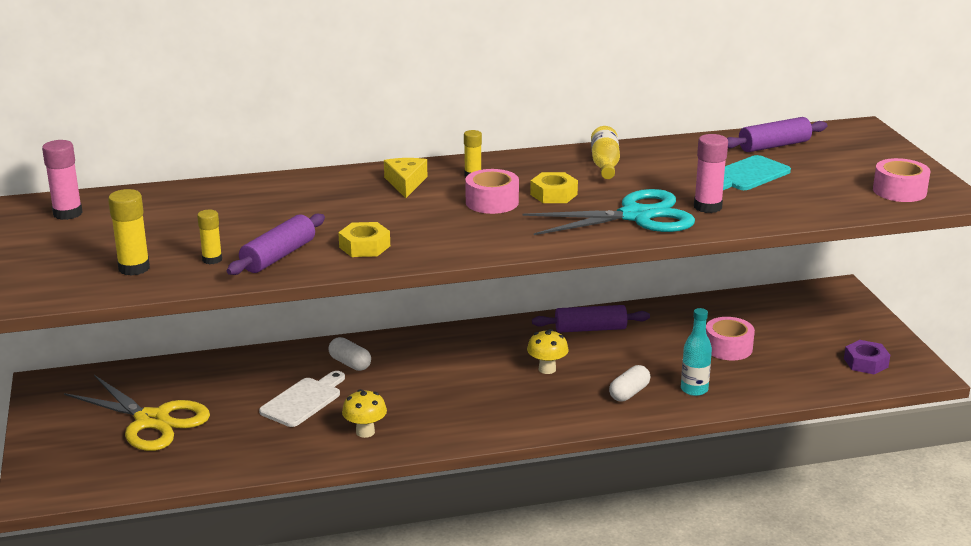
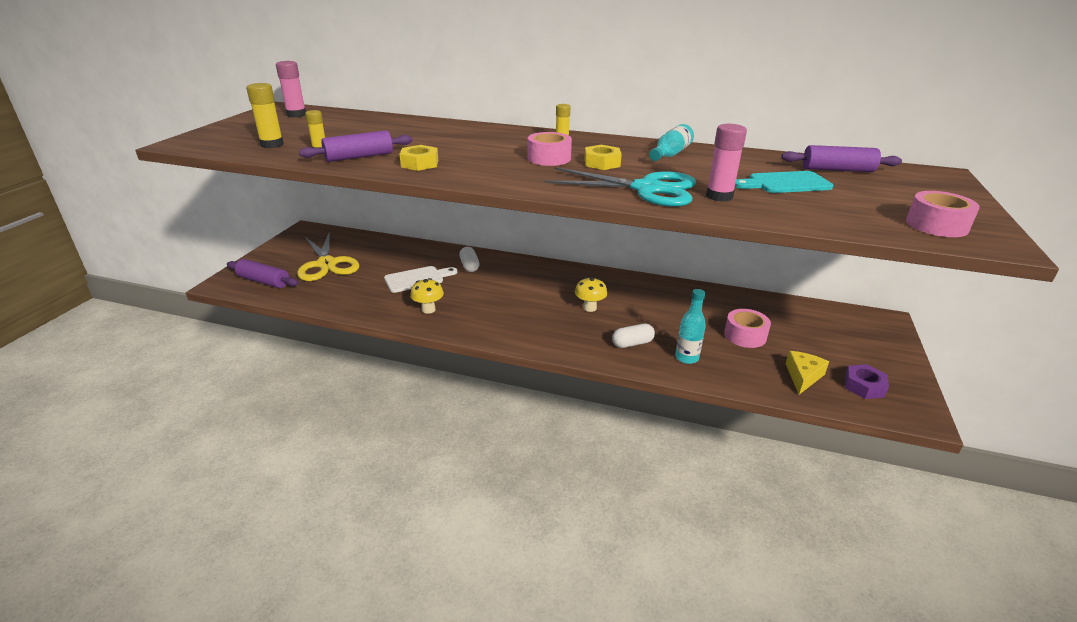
camera: 30 degrees right, 5 degrees up
yellow cheese [384,158,427,198] -> yellow cheese moved to [786,351,829,395]
purple rolling pin [532,305,650,333] -> purple rolling pin moved to [227,259,299,288]
yellow bottle [591,126,620,179] -> turquoise bottle [649,124,694,161]

